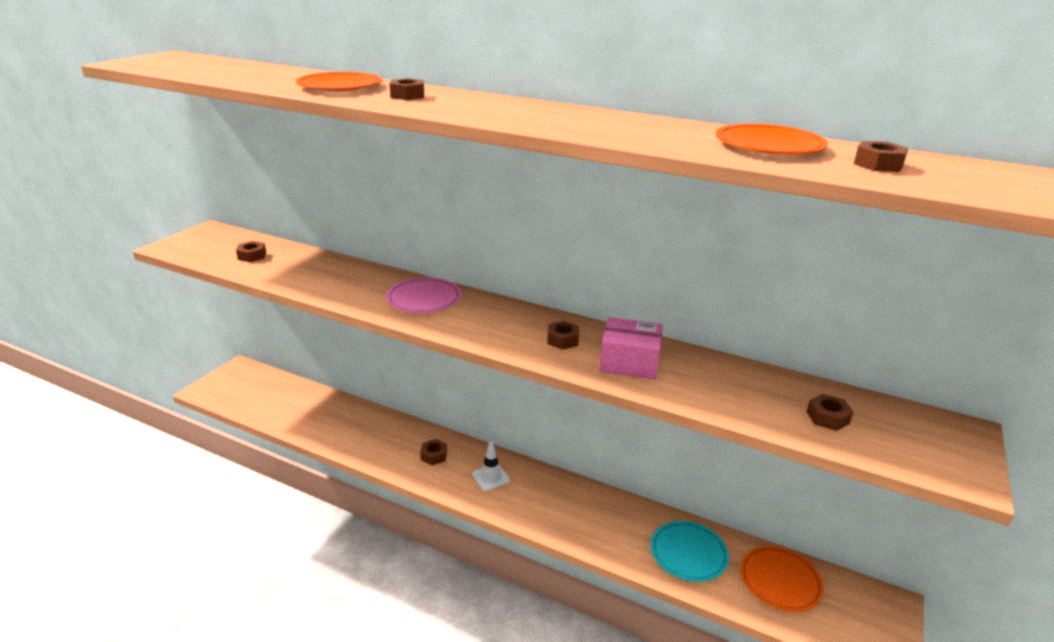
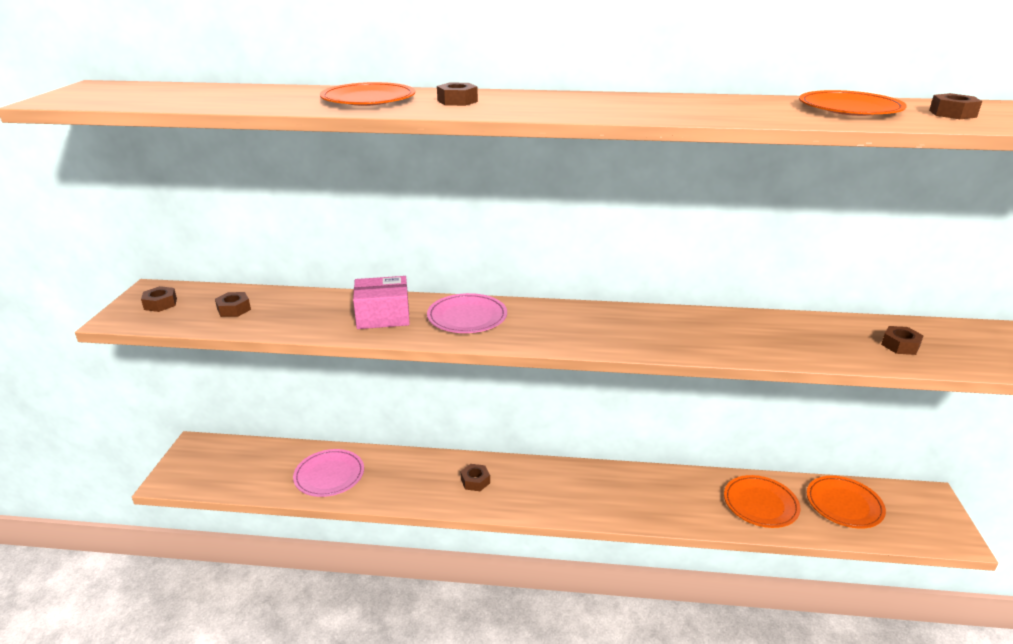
camera: 20 degrees left, 0 degrees up
white traffic cone [472,442,510,491] -> none
brown nut [547,321,579,350] -> brown nut moved to [141,286,177,312]
pink box [599,317,663,379] -> pink box moved to [353,276,410,329]
turquoise plate [651,521,729,582] -> orange plate [724,475,800,528]
none -> pink plate [293,449,364,497]

